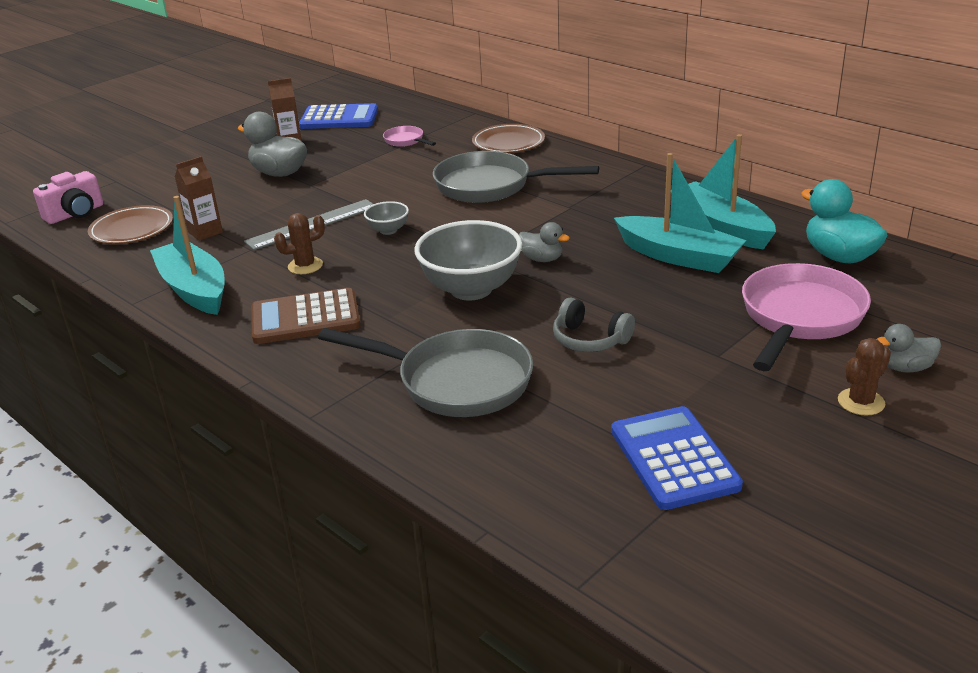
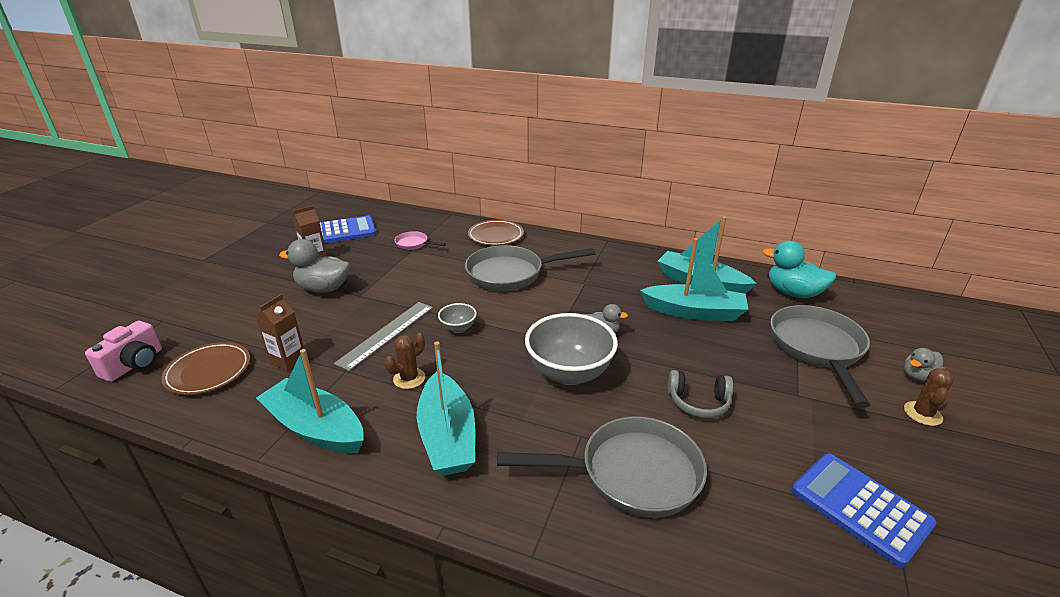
camera: 25 degrees left, 0 degrees up
brown calculator [251,288,361,344] -> turquoise boat [417,341,475,476]
pink pan [742,263,871,371] -> grey pan [770,305,870,408]

